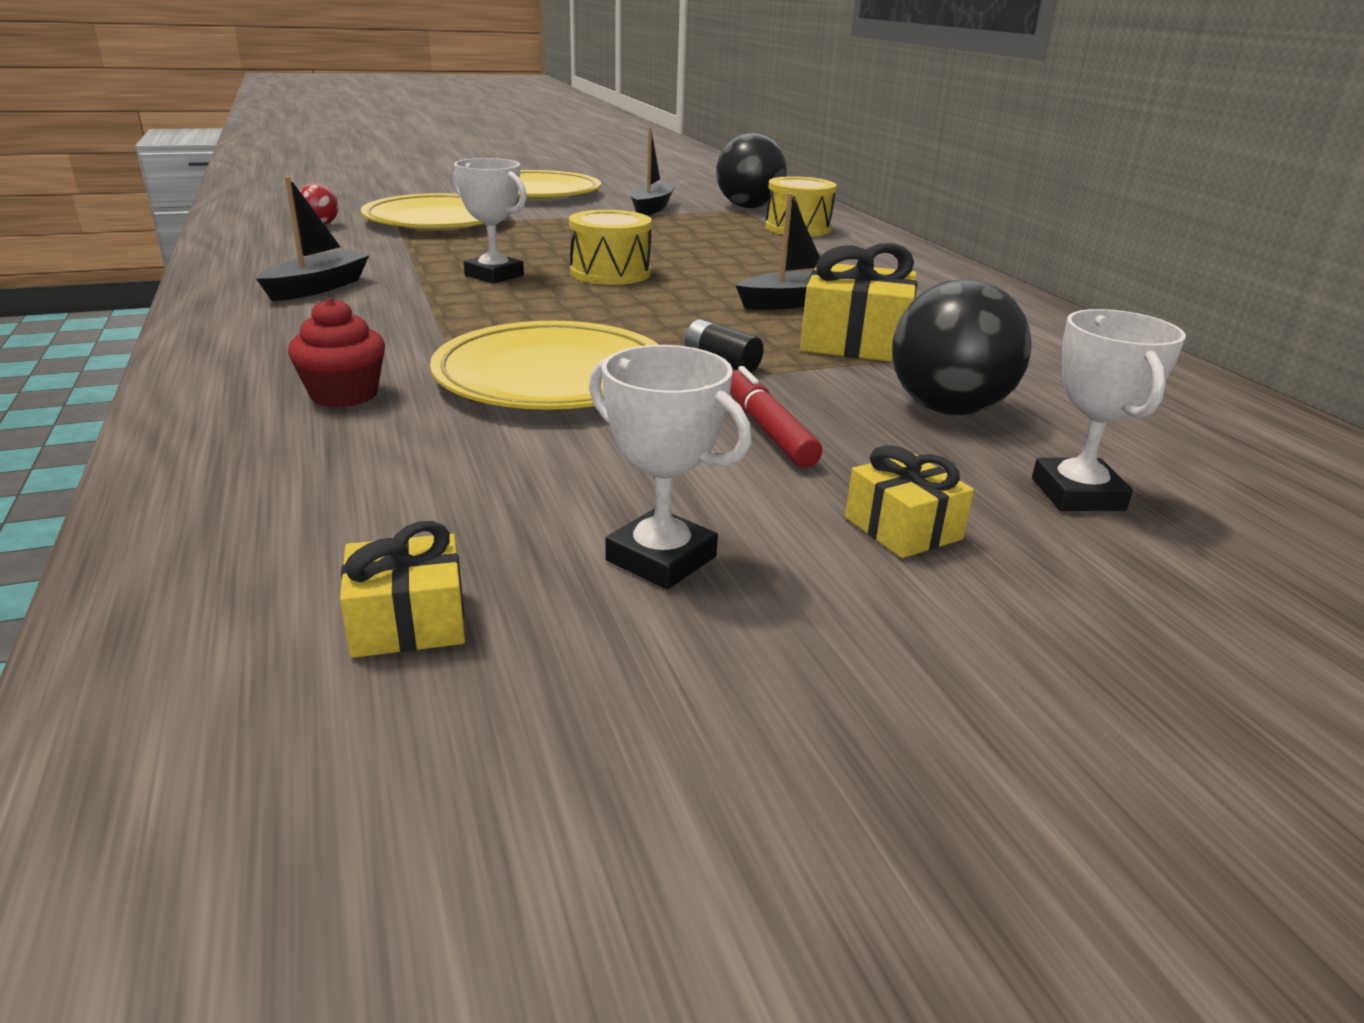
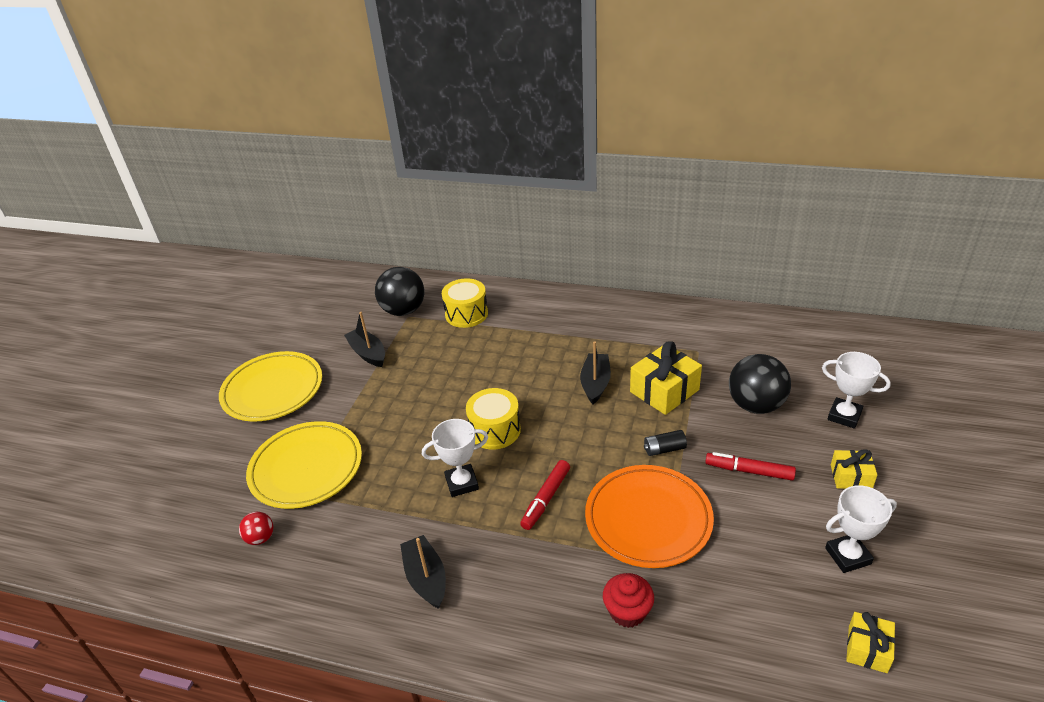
camera: 50 degrees left, 10 degrees up
yellow plate [430,321,659,410] -> orange plate [585,465,714,568]
none -> red marker [520,460,570,530]

